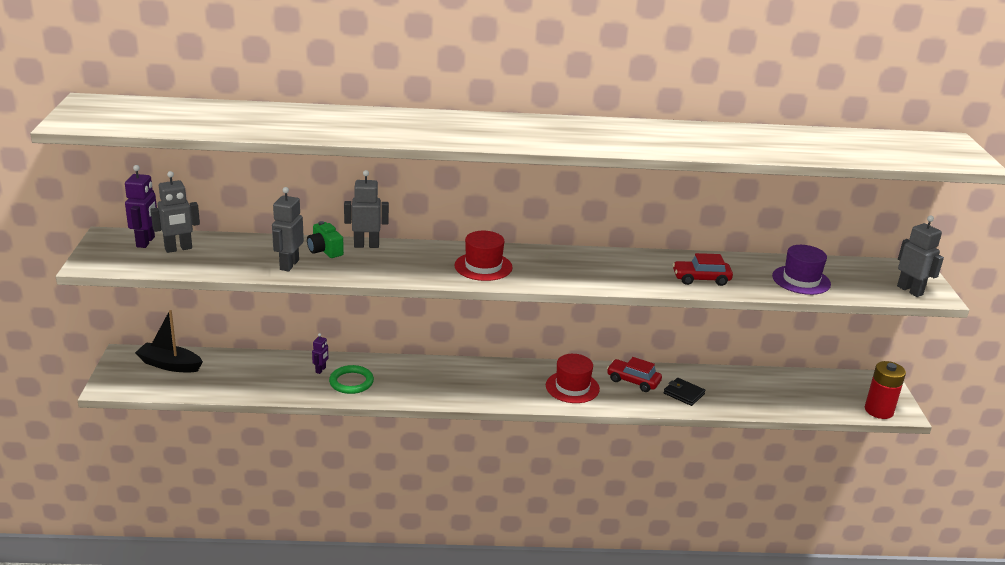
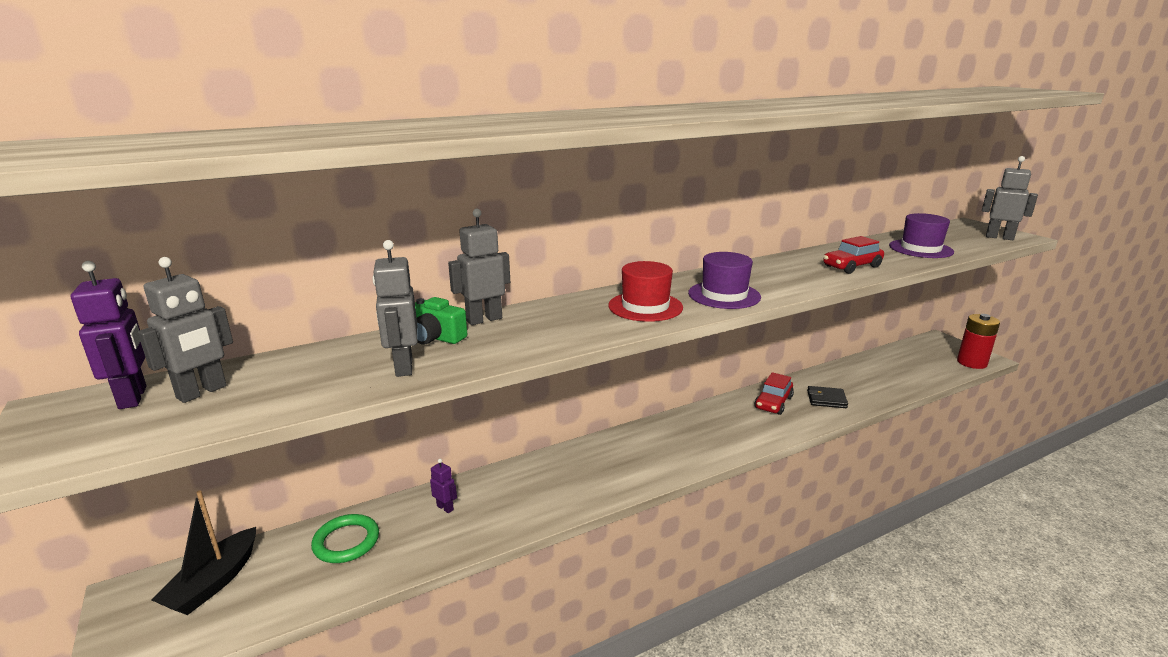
camera: 25 degrees left, 5 degrees down
black boat [135,310,203,373] -> black boat turned 60 degrees counterclockwise [152,490,256,615]
purple robot [312,333,328,374] -> purple robot turned 45 degrees counterclockwise [430,459,457,513]
green ring [329,365,374,394] -> green ring moved to [311,514,379,563]
red hat [546,354,600,403] -> none
red car [607,357,662,392] -> red car turned 60 degrees counterclockwise [754,372,794,415]
none -> purple hat [688,252,761,309]

